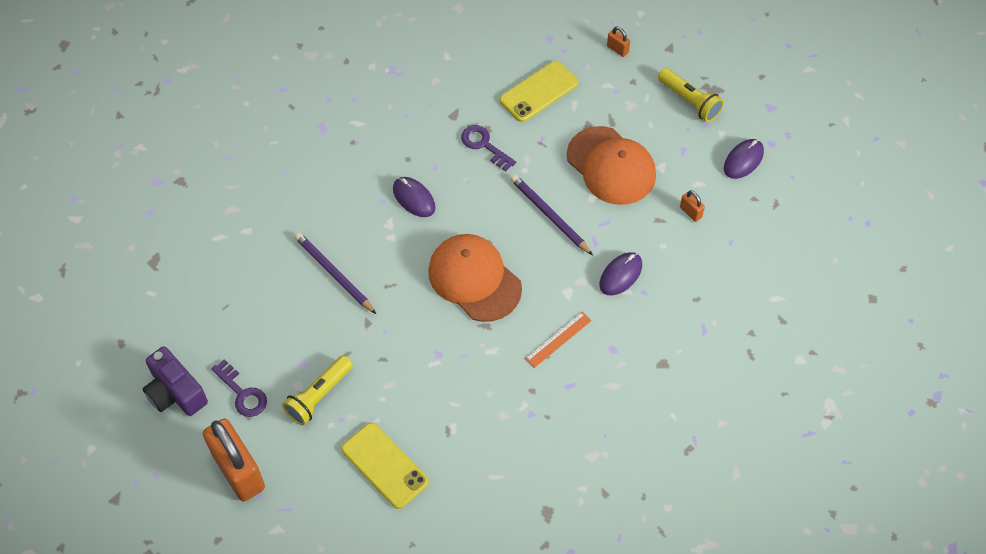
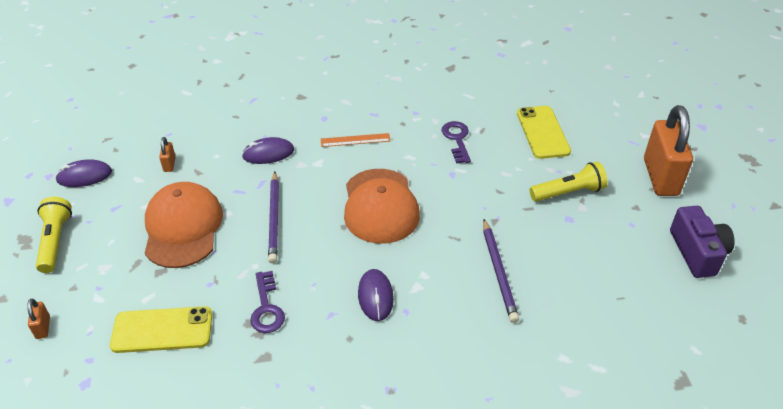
camera: 145 degrees left, 15 degrees down
purple key [211,359,267,417] -> purple key moved to [442,121,471,164]

